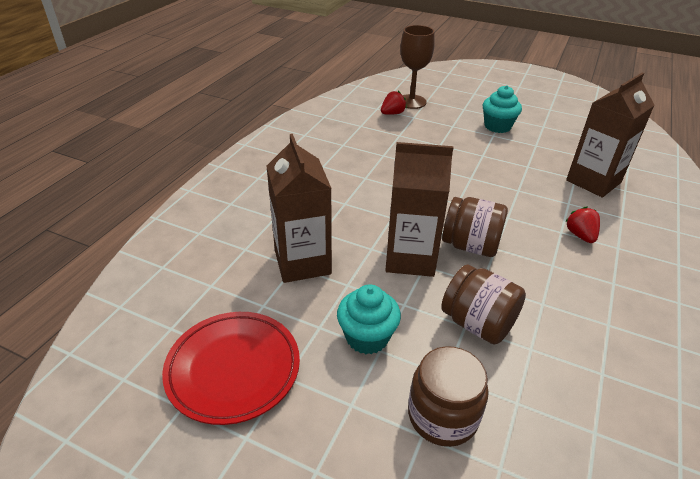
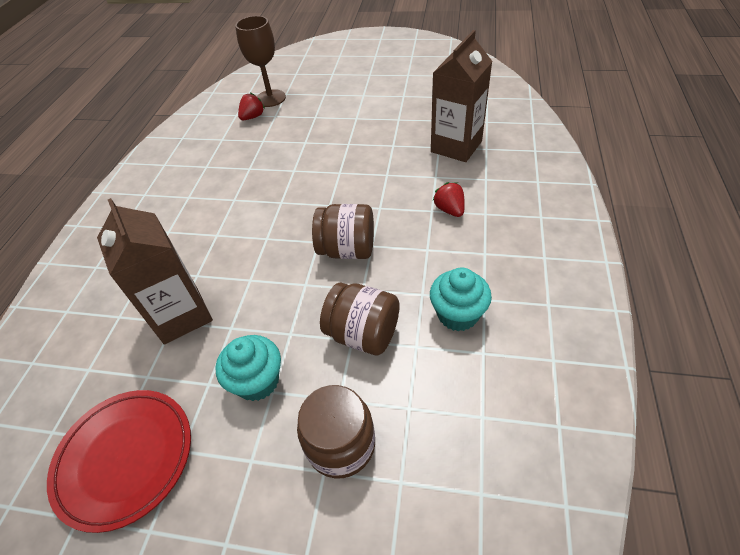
camera: 10 degrees left, 10 degrees up
brown carton [385,142,453,277] -> none
turquoise cupcake [483,85,522,133] -> turquoise cupcake moved to [430,268,492,331]

